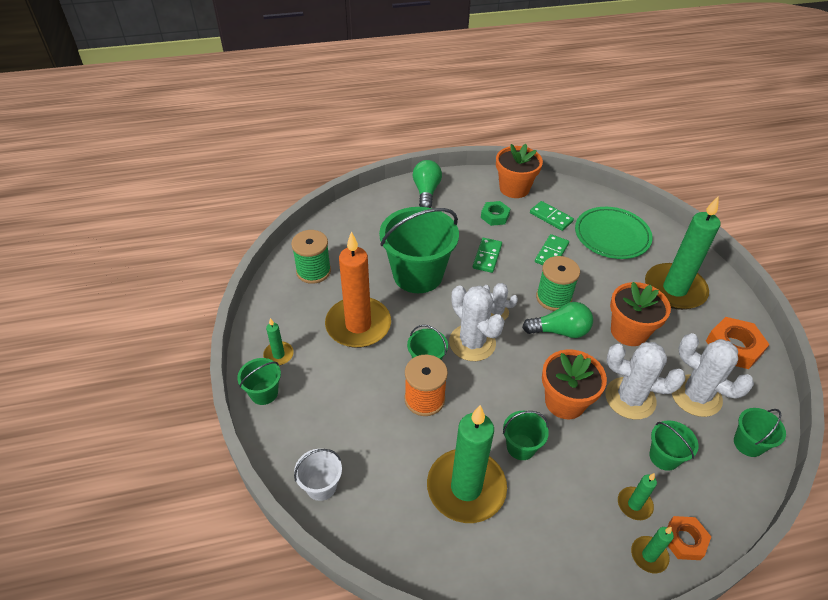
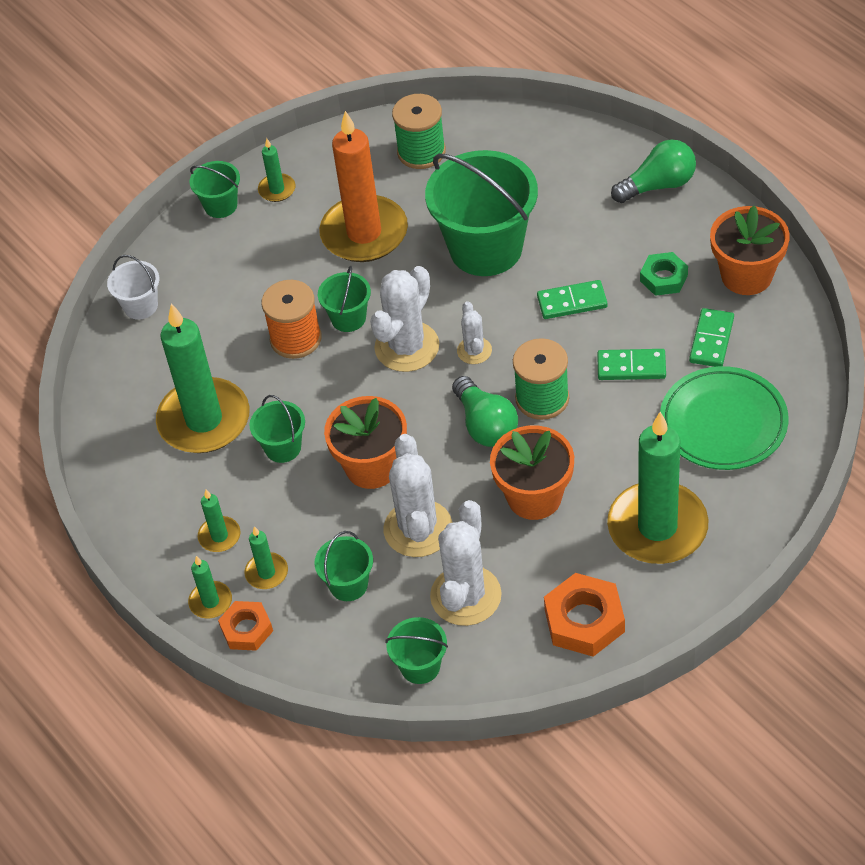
camera: 70 degrees right, 5 degrees up
none -> green candle [198,490,241,552]

